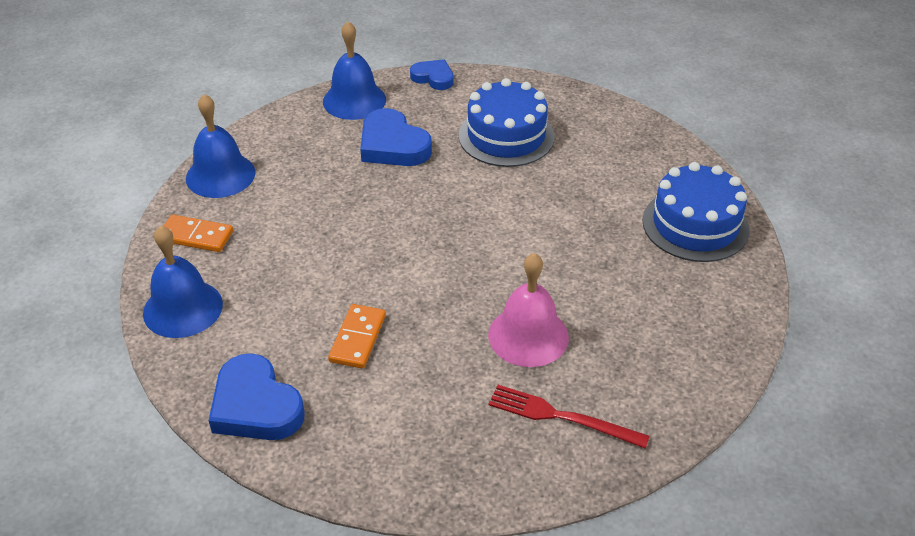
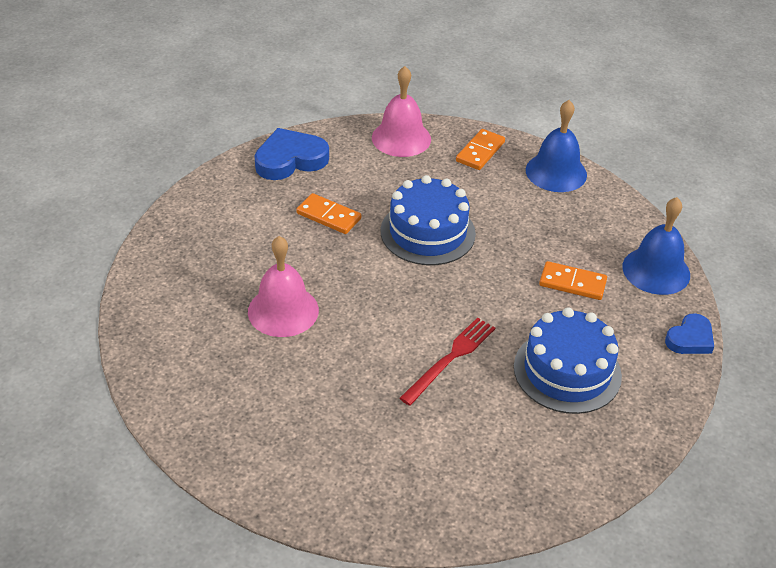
camera: 105 degrees right, 0 degrees up
blue bell [143,225,223,338] -> pink bell [372,66,431,157]
blue heart [360,108,432,166] -> orange domino [539,261,607,300]
red fork [489,385,650,449] -> red fork moved to [399,317,495,406]
blue cake [643,162,750,262] -> blue cake moved to [381,175,476,265]

